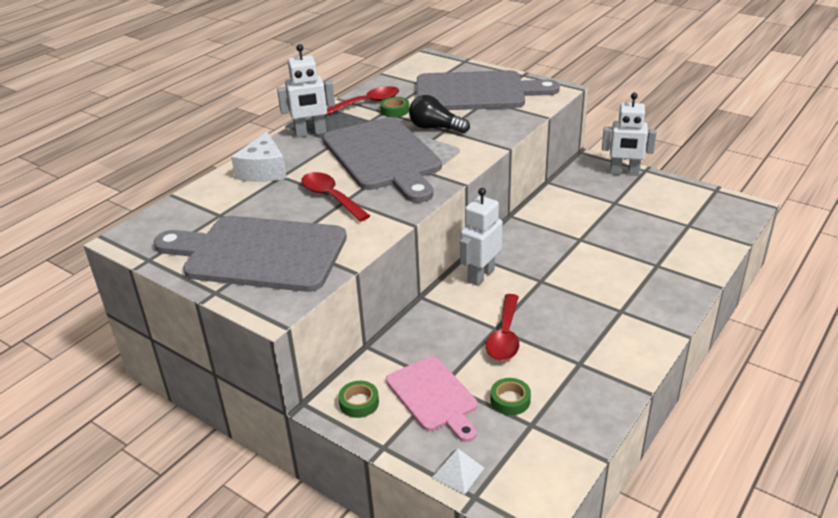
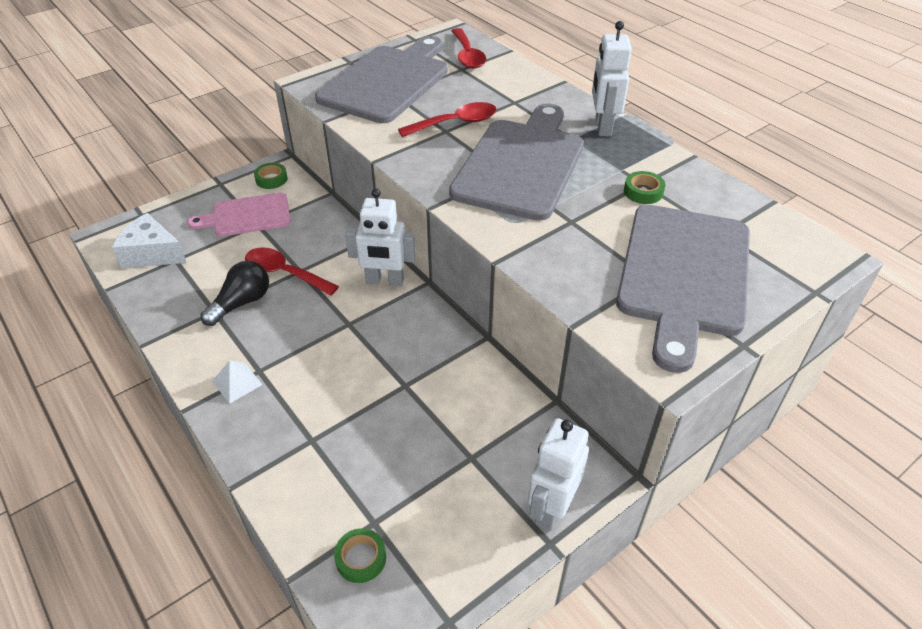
camera: 105 degrees right, 10 degrees up
white cheese [231,132,287,182] -> white cheese moved to [112,213,187,268]
grey cutting board [323,117,442,203] -> grey cutting board turned 120 degrees clockwise [449,103,584,221]
red spoon [325,86,399,116] -> red spoon moved to [451,28,486,68]
black light bulb [409,95,470,133] -> black light bulb moved to [200,261,269,326]
white pyramid [432,448,484,495] -> white pyramid moved to [212,360,263,404]
white robot [460,188,503,286] -> white robot turned 135 degrees clockwise [345,189,416,286]
green tape [490,378,531,415] -> green tape moved to [334,528,386,583]

